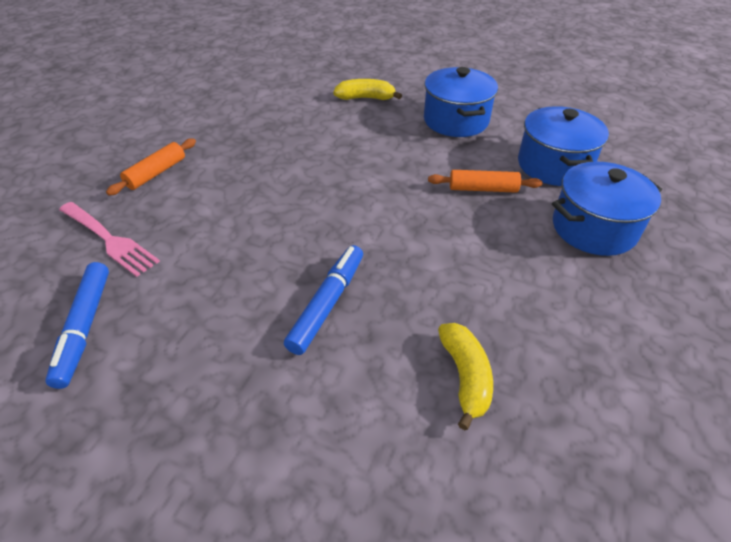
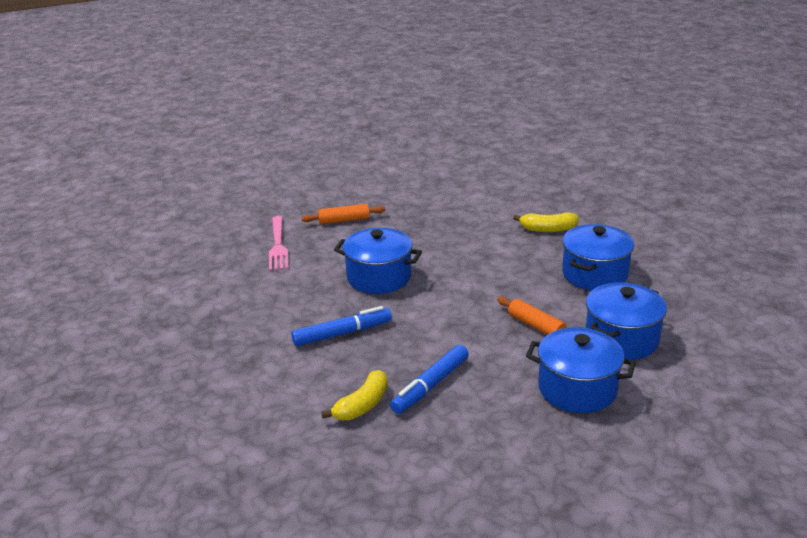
camera: 45 degrees right, 15 degrees down
blue marker [45,262,109,389] -> blue marker moved to [390,345,469,414]
yellow banana [333,79,402,100] -> yellow banana turned 135 degrees clockwise [513,212,579,232]
none -> blue pot [334,228,422,294]

